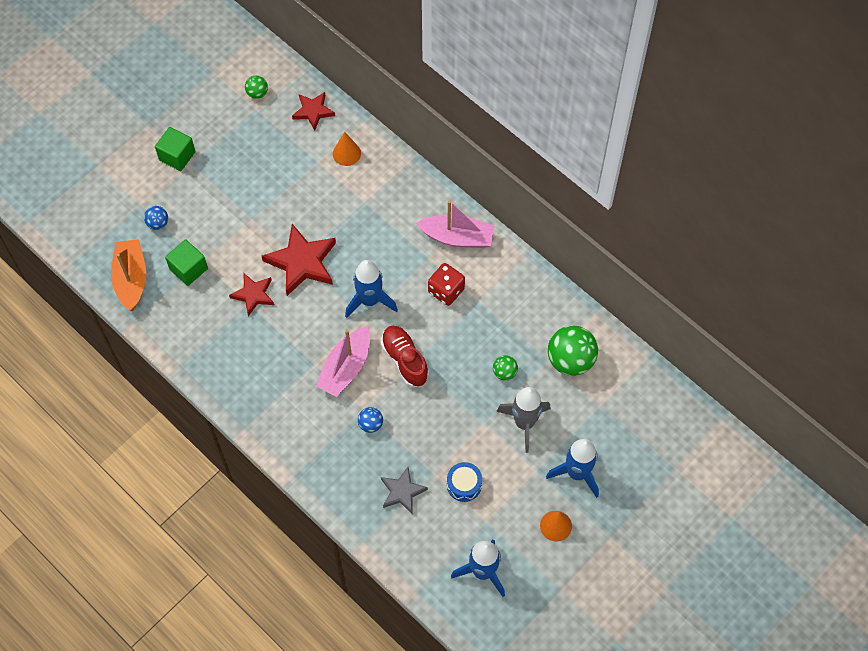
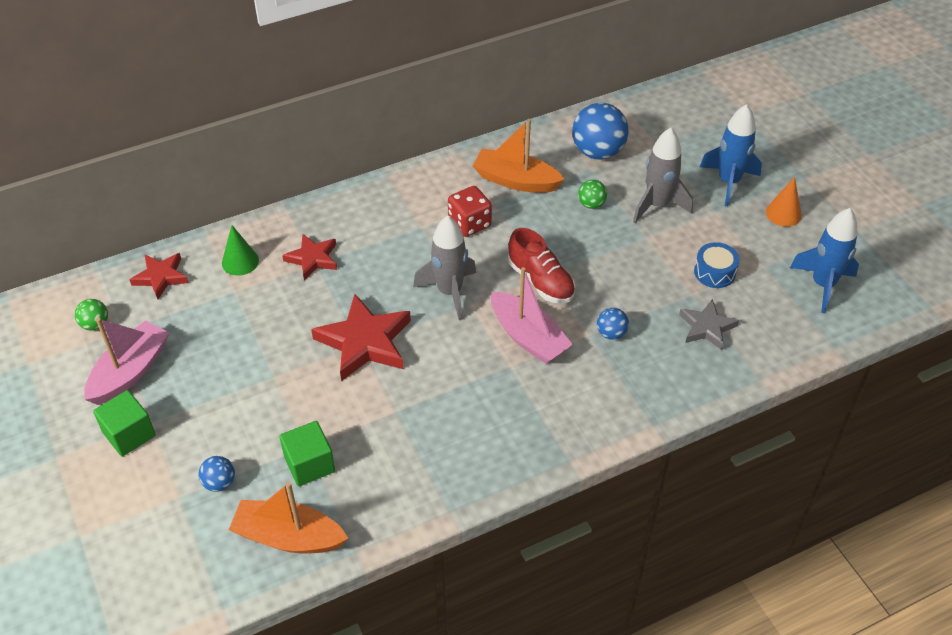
camera: 70 degrees left, 15 degrees down
red star [229,274,274,316] -> red star moved to [282,234,337,280]
orange cone [333,132,361,166] -> green cone [222,225,259,276]
blue rocket [345,260,398,318] -> grey rocket [413,215,476,320]
red shoe [381,326,429,387] -> red shoe turned 120 degrees counterclockwise [508,228,576,304]
pink boat [416,200,495,248] -> pink boat moved to [84,318,169,405]
green ball [548,325,598,376] -> blue ball [572,103,628,159]
none -> orange boat [473,119,565,193]

